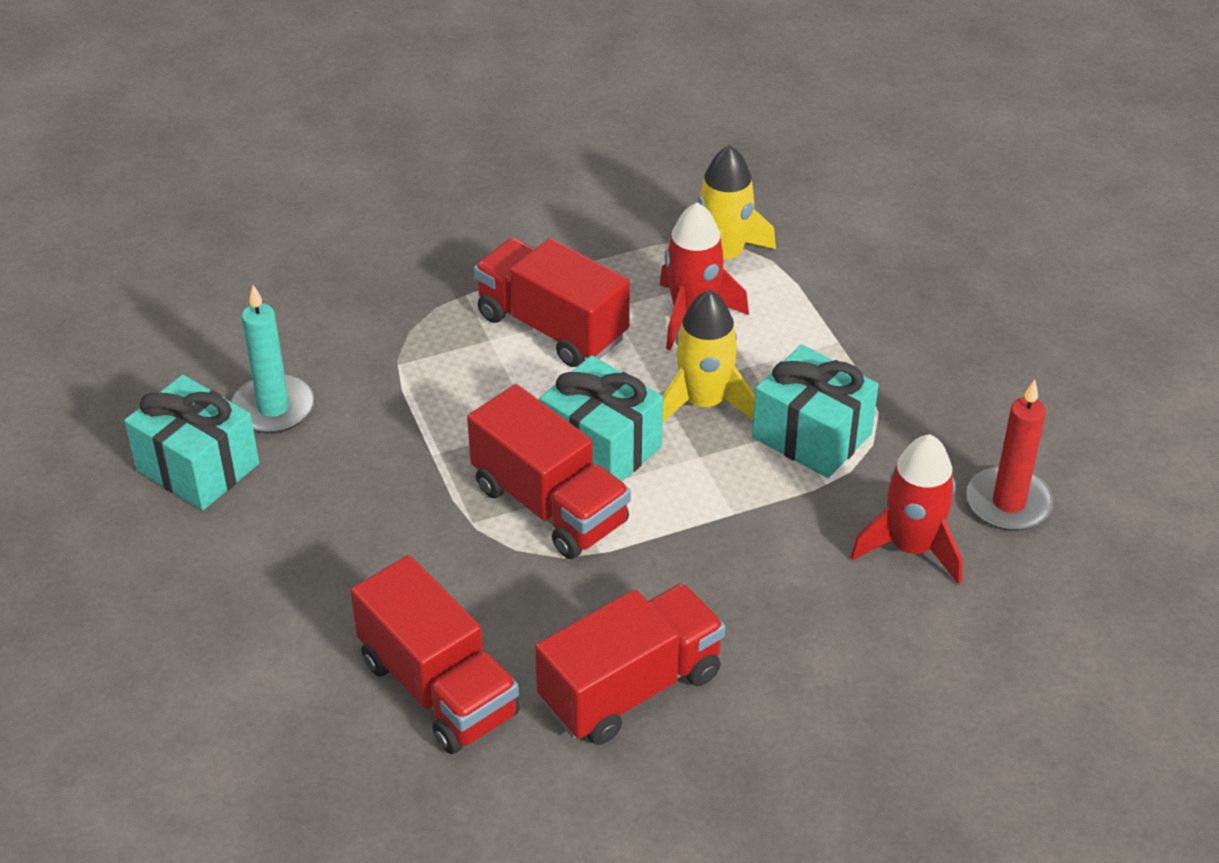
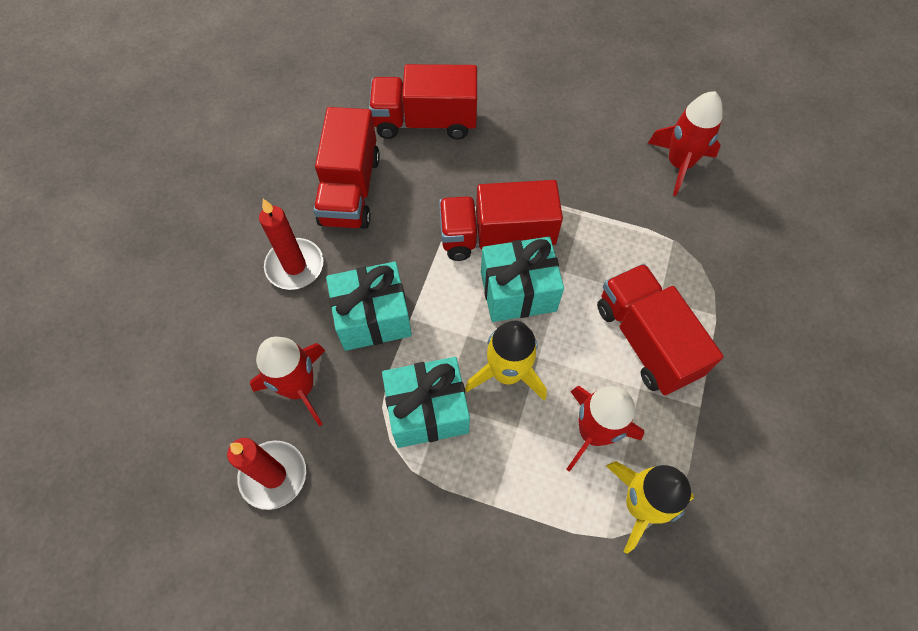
camera: 130 degrees right, 20 degrees up
turquoise gift [124,375,259,510] -> turquoise gift moved to [326,261,412,351]
turquoise candle [232,285,314,434] -> red rocket [648,91,723,196]
red truck [474,238,630,367] -> red truck turned 105 degrees counterclockwise [597,264,724,395]
none -> red candle [259,199,323,290]

